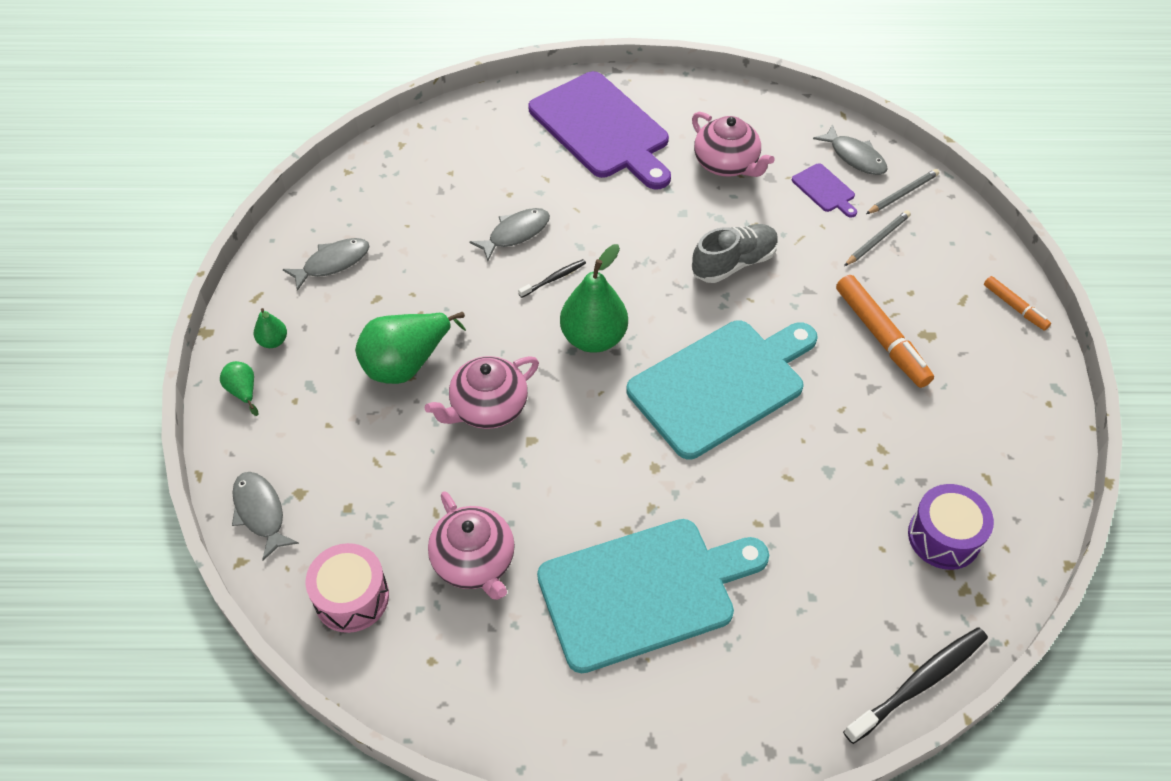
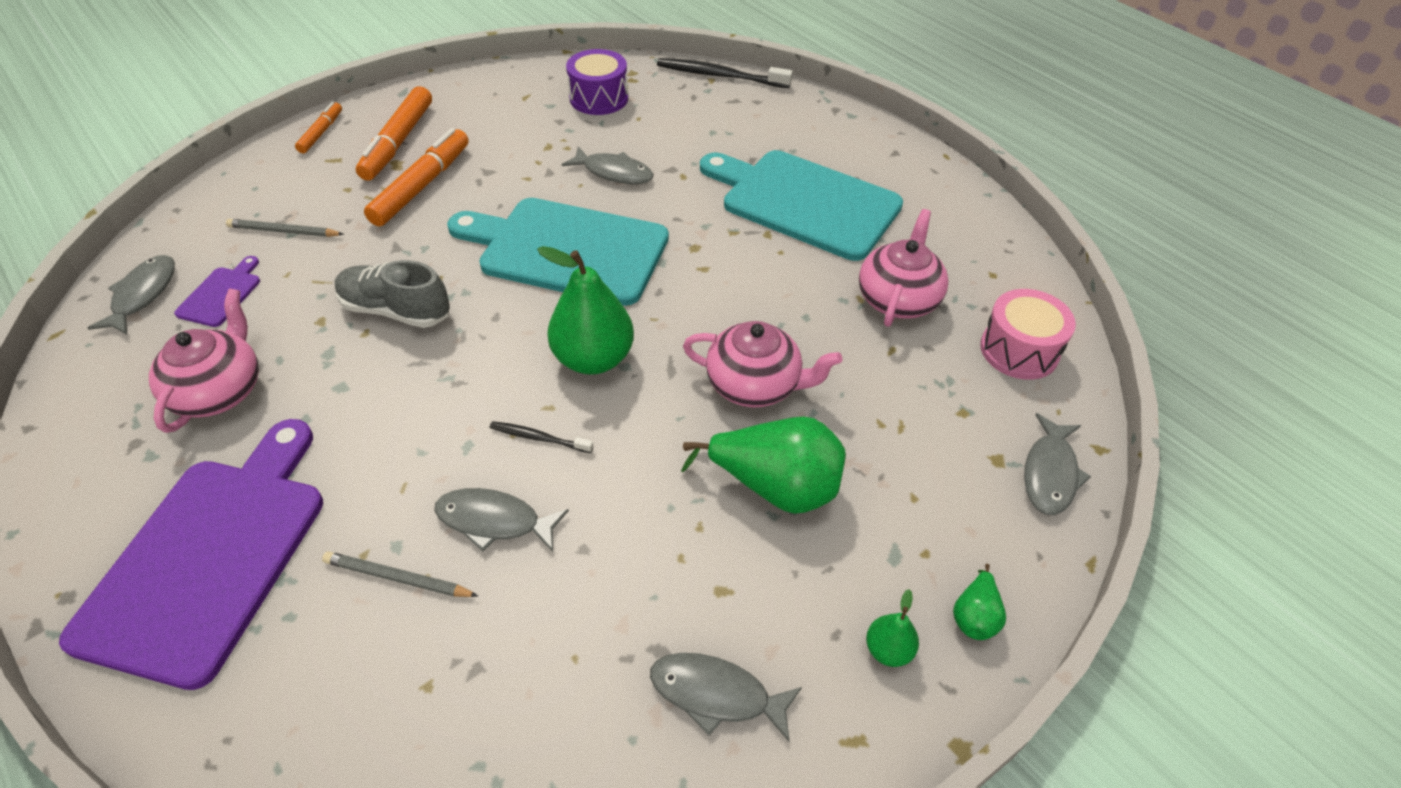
camera: 130 degrees left, 5 degrees down
grey pencil [866,169,939,214] -> grey pencil moved to [322,551,478,597]
none -> orange marker [356,86,432,181]
none -> grey fish [562,146,654,184]

